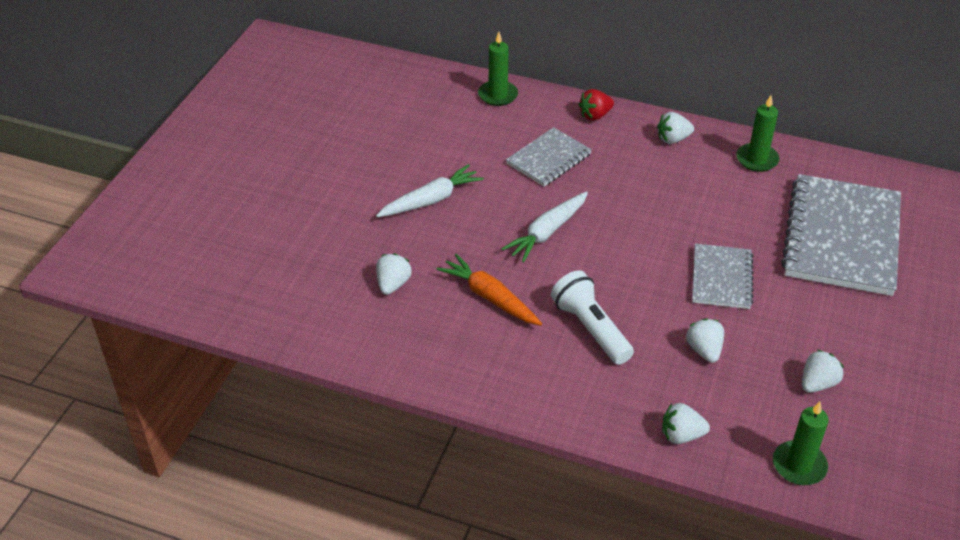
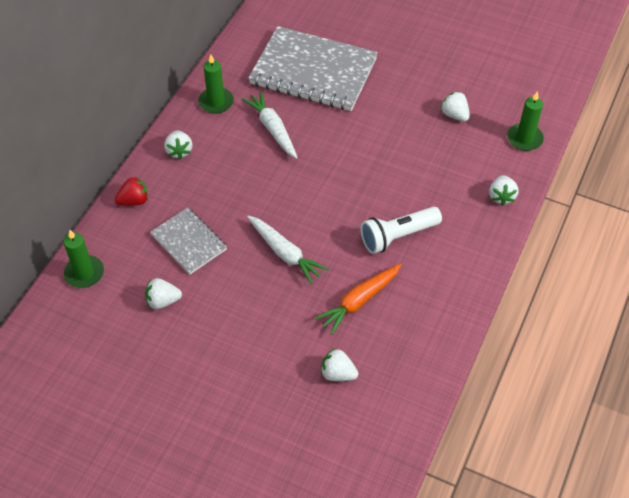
camera: 85 degrees left, 10 degrees up
white carrot [376,164,484,217] -> white carrot moved to [242,91,298,159]
red strawberry [579,89,614,121] -> red strawberry turned 90 degrees counterclockwise [115,176,148,206]
white strawberry [686,318,724,363] -> white strawberry moved to [145,278,182,309]
grey notebook [692,244,754,309] -> none

